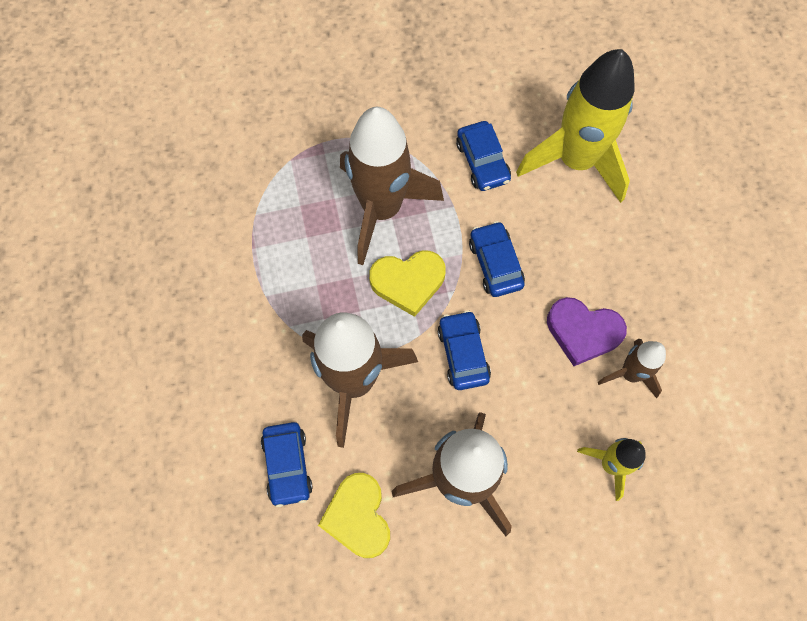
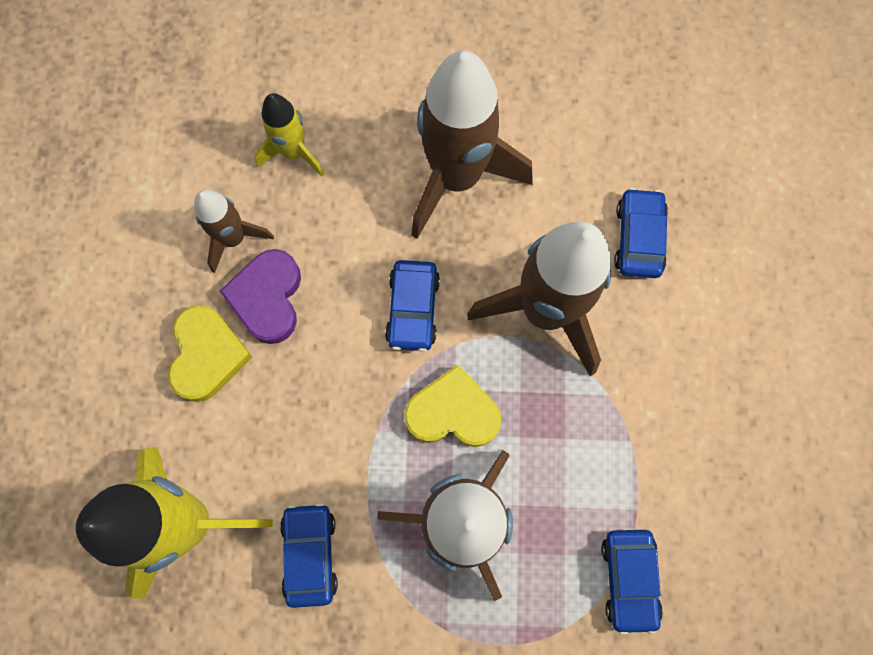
camera: 165 degrees left, 5 degrees up
yellow heart [318,473,390,558] -> yellow heart moved to [168,305,252,402]
blue car [469,221,525,297] -> blue car moved to [601,530,663,635]
purple heart [547,297,627,366] -> purple heart turned 120 degrees counterclockwise [219,249,301,344]

